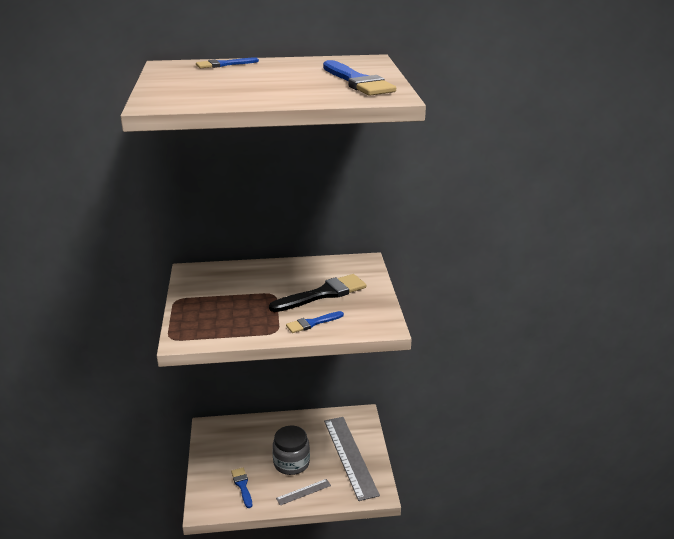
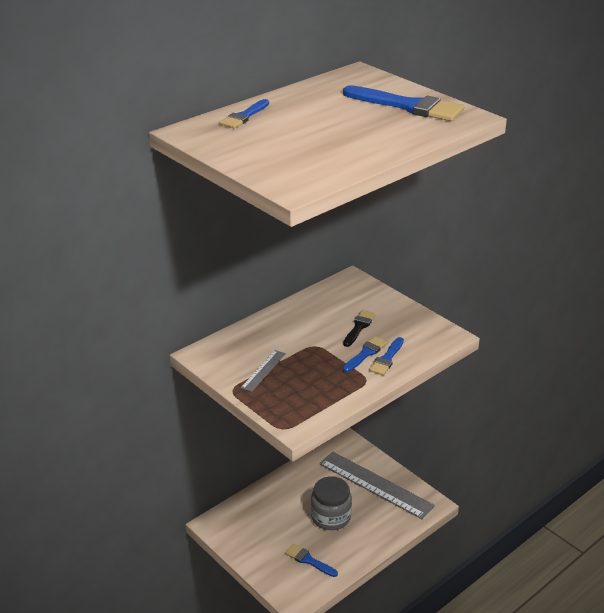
camera: 35 degrees left, 5 degrees up
black brush [269,274,366,312] -> black brush [343,310,376,347], size x0.56
grey ruler [276,479,331,505] -> grey ruler moved to [241,350,286,392]
none -> blue brush [343,336,387,372]

